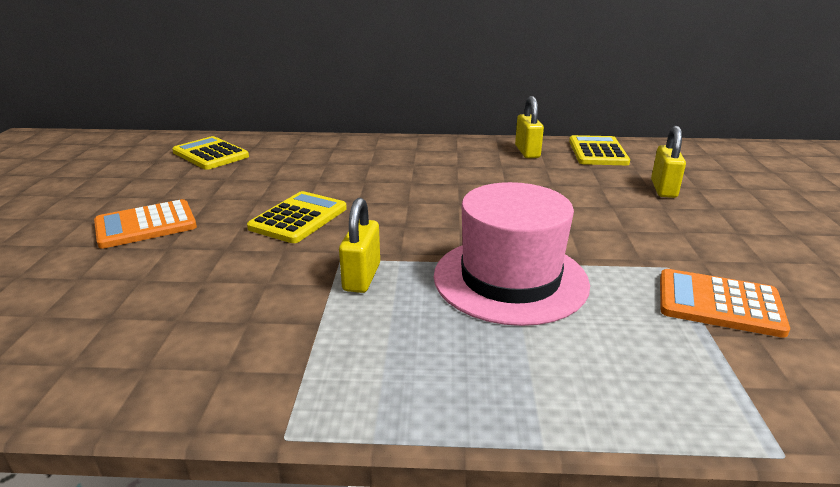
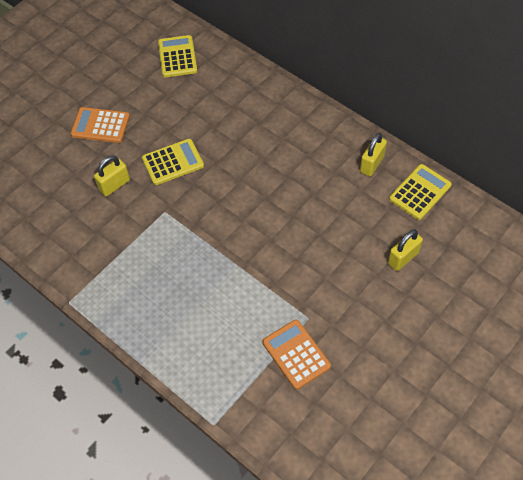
camera: 40 degrees right, 30 degrees up
yellow padlock [339,198,380,293] -> yellow padlock moved to [94,155,130,197]
pink hat [434,182,590,326] -> none

